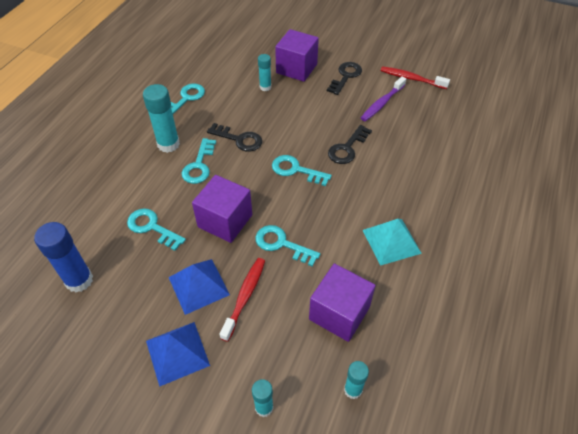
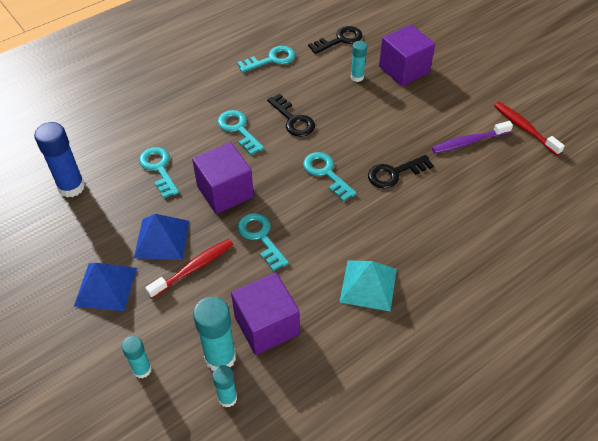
camera: 30 degrees right, 0 degrees up
turquoise glue stick [143,84,180,153] -> turquoise glue stick moved to [193,297,236,371]
turquoise key [181,138,216,184] -> turquoise key turned 105 degrees clockwise [218,110,264,155]
black key [327,62,362,95] -> black key moved to [308,26,363,54]

